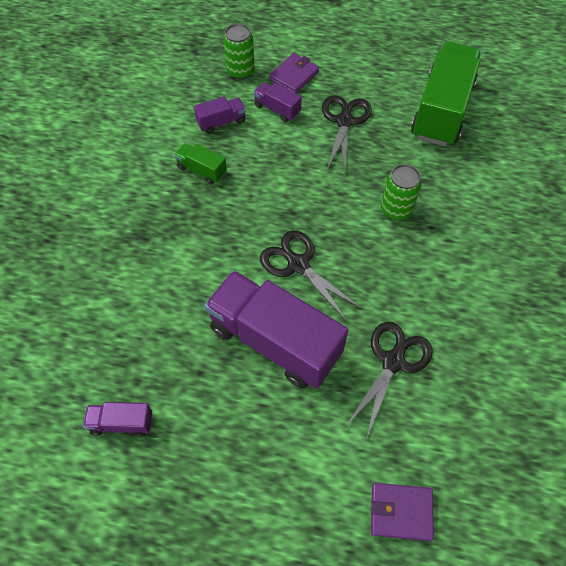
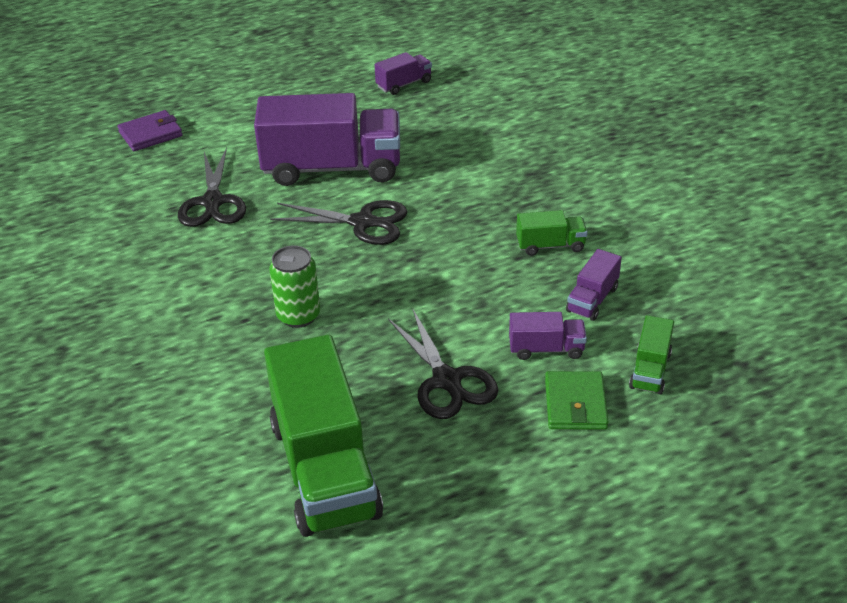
camera: 145 degrees right, 20 degrees down
green can [223,24,255,80] -> green truck [629,315,674,395]
purple wallet [269,53,319,93] -> green wallet [545,371,609,430]

